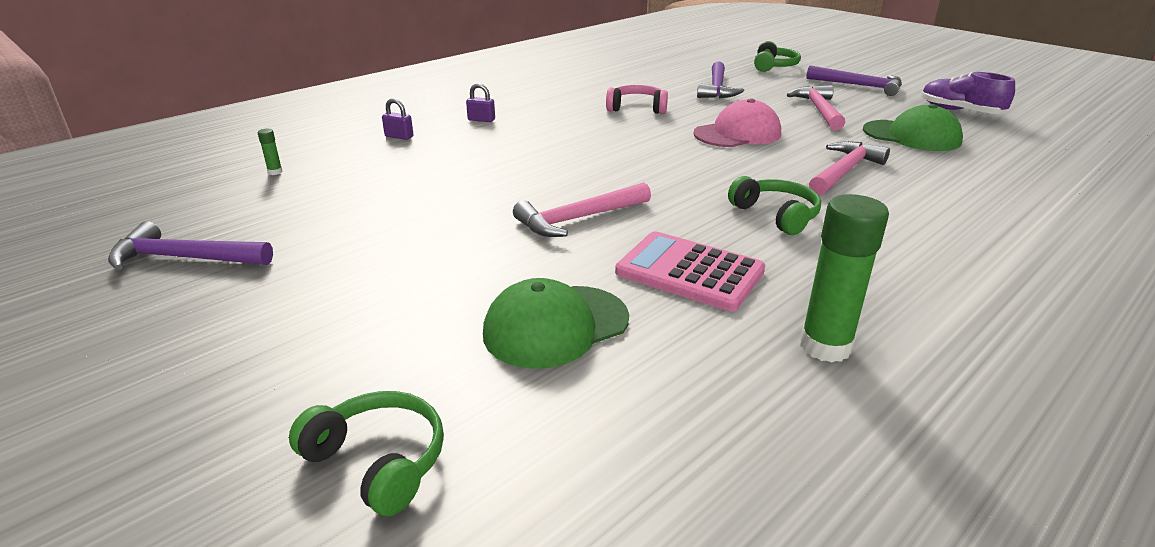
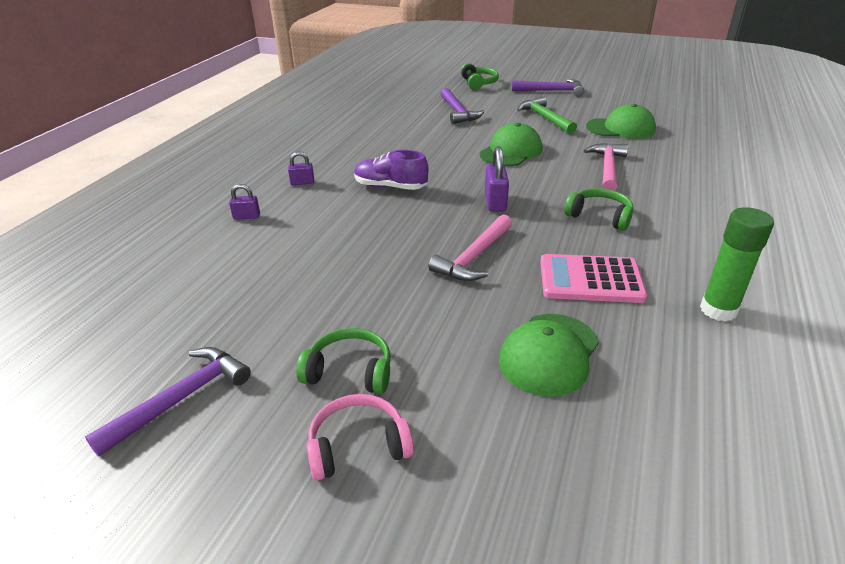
camera: 25 degrees left, 5 degrees up
purple hammer [108,221,273,270] -> purple hammer turned 150 degrees clockwise [85,347,251,456]
green glue stick [258,129,283,175] -> none
green headphones [289,391,444,516] -> green headphones moved to [296,328,391,394]
pink headphones [606,85,668,114] -> pink headphones moved to [306,394,414,480]
pink cap [693,98,781,147] -> green cap [480,123,543,166]
pink hammer [787,85,845,130] -> green hammer [517,96,577,134]
purple shoe [922,72,1015,114] -> purple shoe moved to [354,150,429,190]
none -> purple padlock [485,146,509,212]

